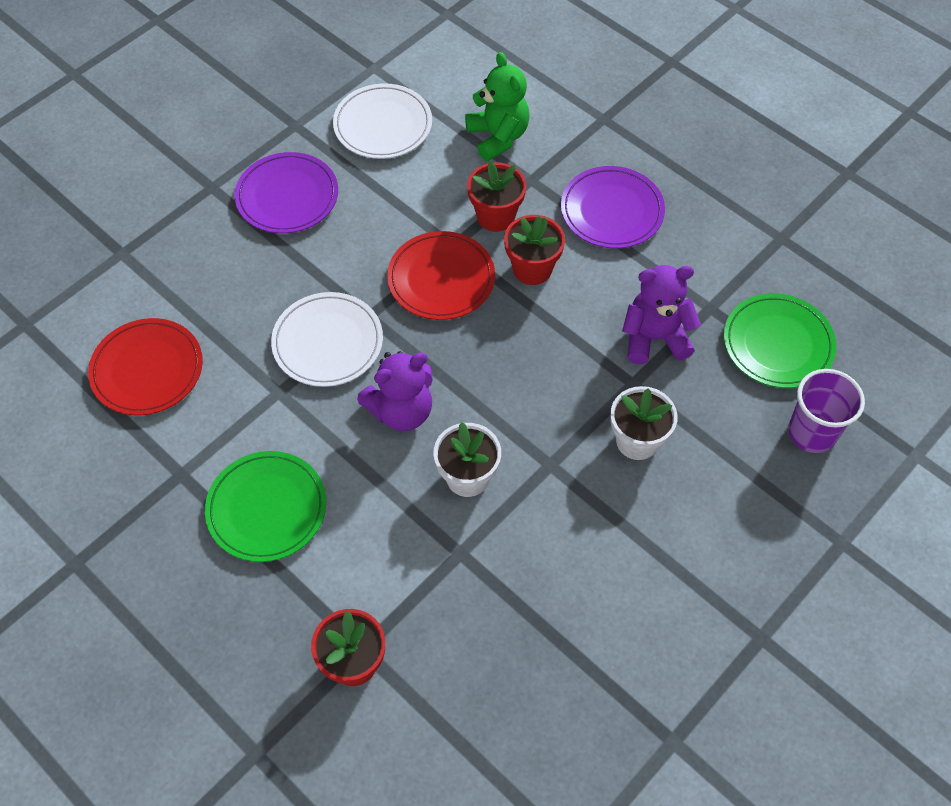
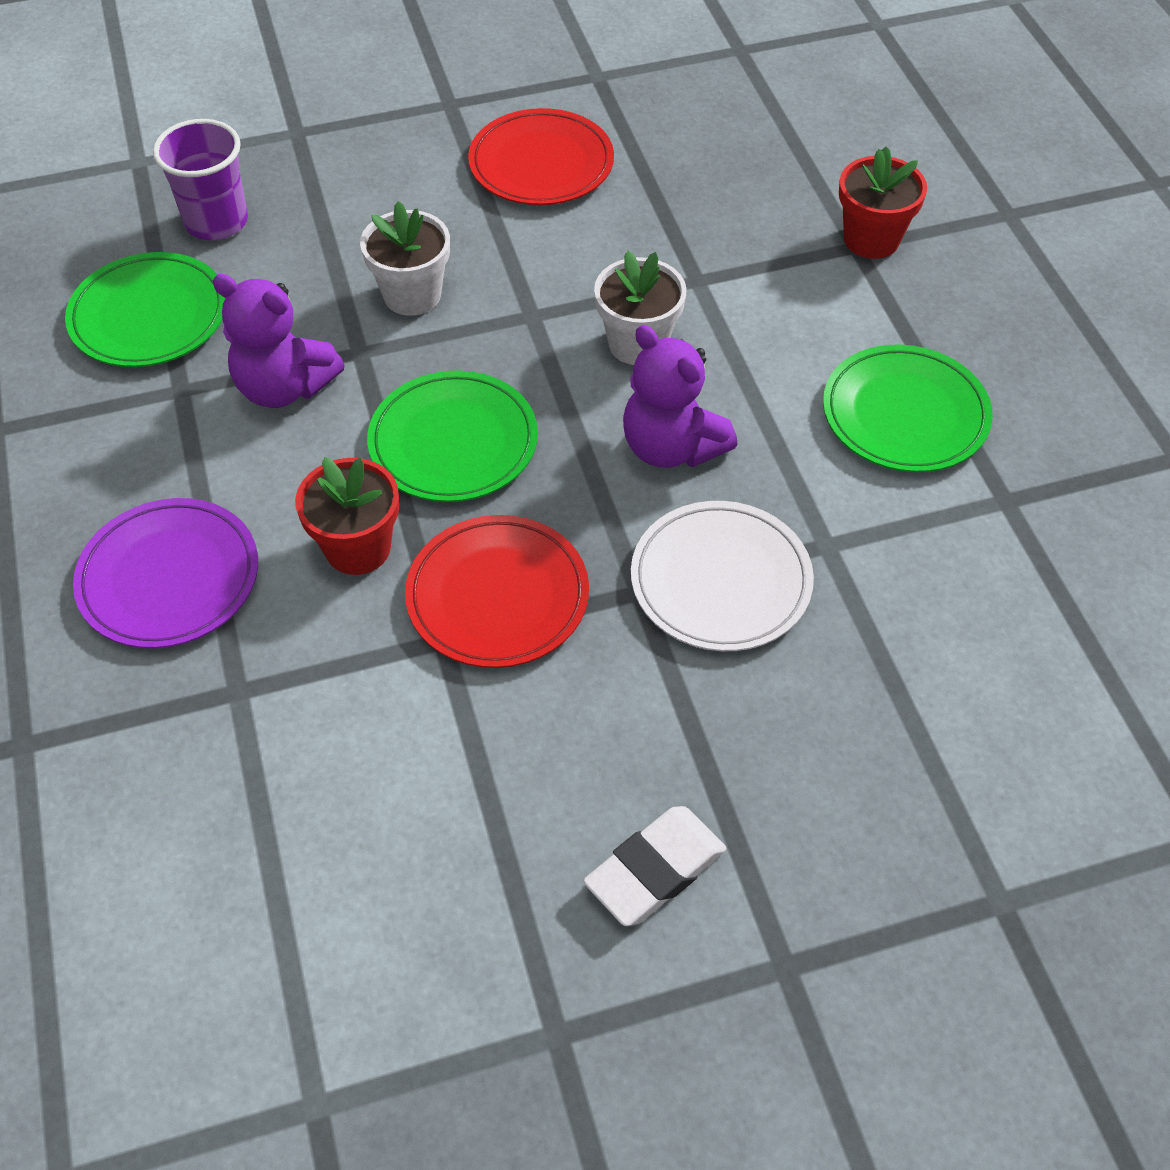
camera: 150 degrees left, 5 degrees down
red plate [88,318,203,415] -> red plate moved to [468,108,614,205]
purple plate [235,152,338,233] -> white eraser [583,806,726,926]
white plate [333,83,432,159] -> none
purple teddy bear [357,351,433,431] -> purple teddy bear turned 135 degrees counterclockwise [623,325,738,468]
green teddy bear [465,52,529,161] -> none
red flower pot [467,161,526,232] -> none
none -> green plate [367,370,538,502]

